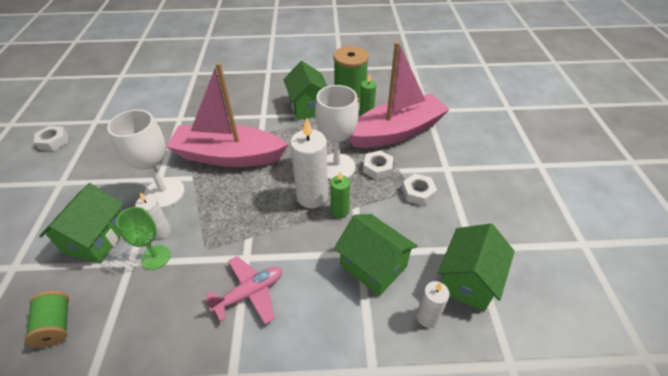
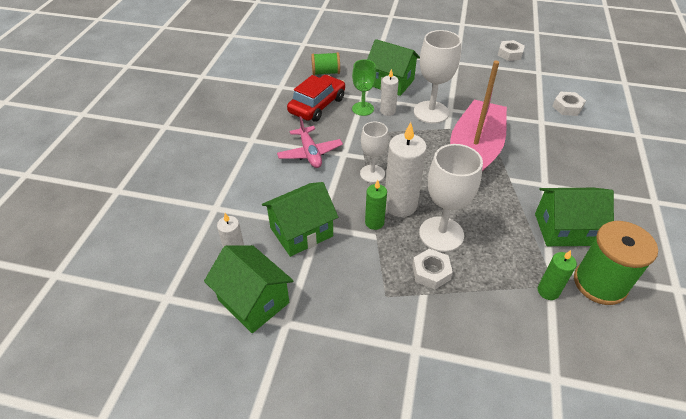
camera: 105 degrees right, 0 degrees up
pink boat [348,42,450,148] -> none
white nut [402,174,437,206] -> white nut moved to [552,92,586,116]
none -> red car [287,75,345,122]
none -> white goblet [360,122,388,183]

